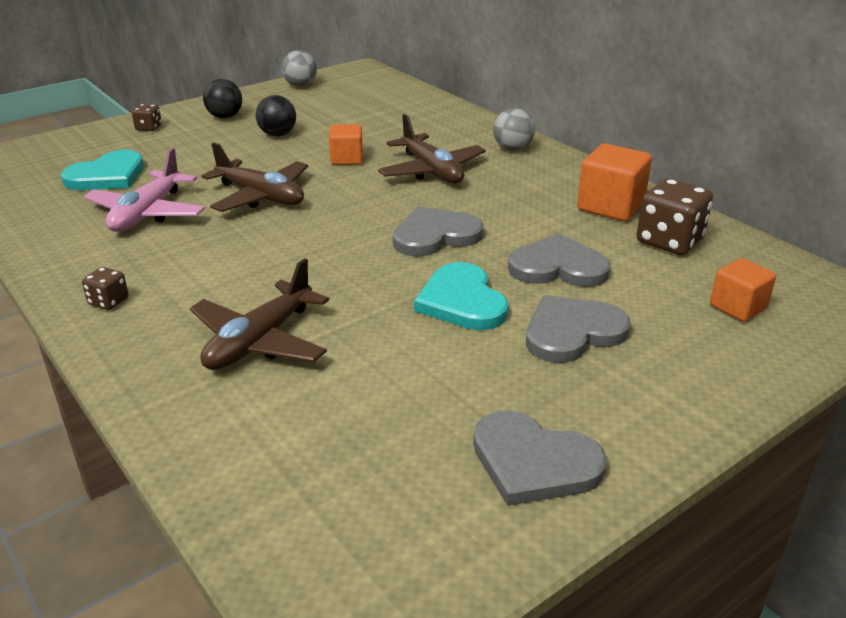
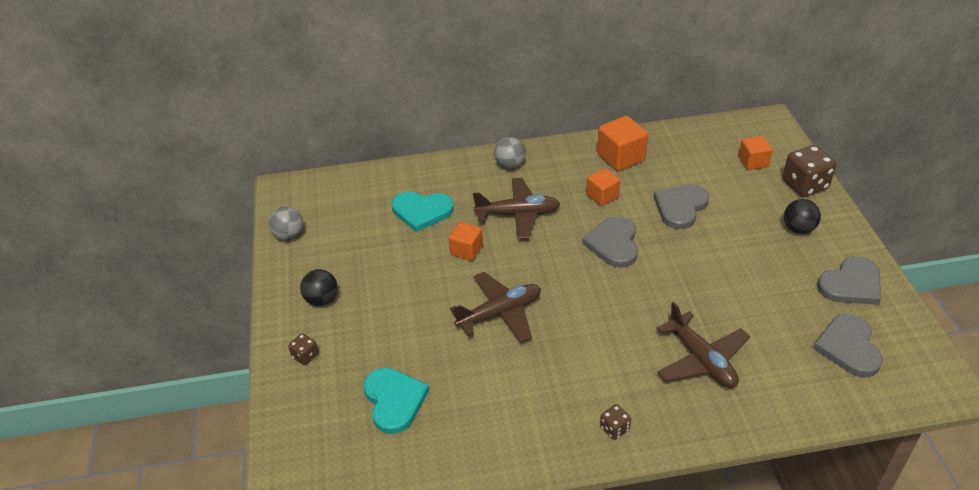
camera: 60 degrees left, 10 degrees up
pink plane [84,148,205,232] -> none
black ball [256,95,296,136] -> black ball moved to [784,199,821,234]
turquoise heart [414,262,509,330] -> turquoise heart moved to [392,191,454,232]
grey heart [526,295,631,363] -> grey heart moved to [813,314,883,377]
brown dice [636,178,713,255] -> brown dice moved to [783,145,836,197]
none -> orange cube [586,168,620,206]

